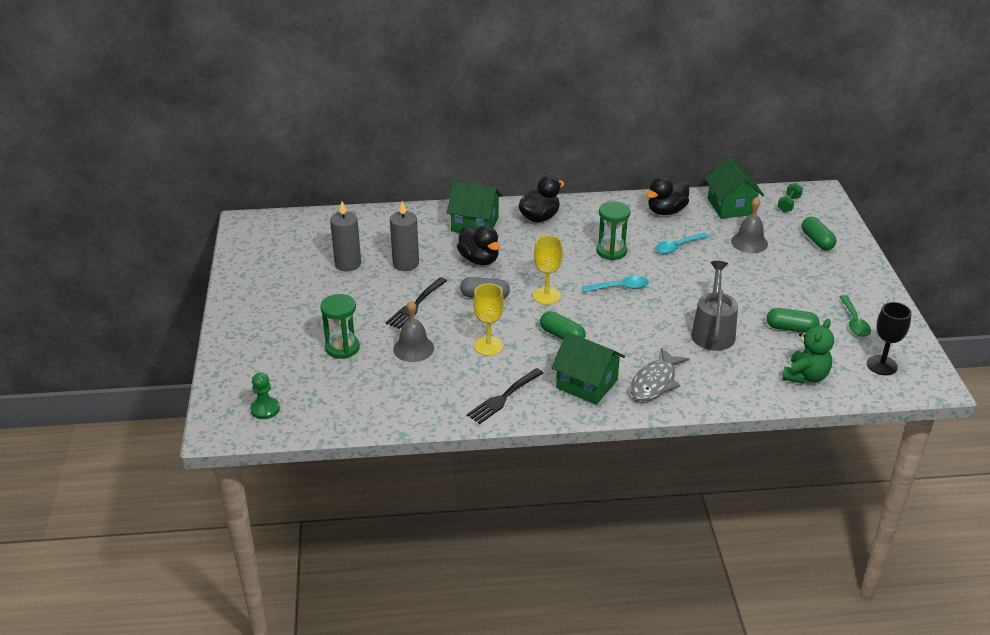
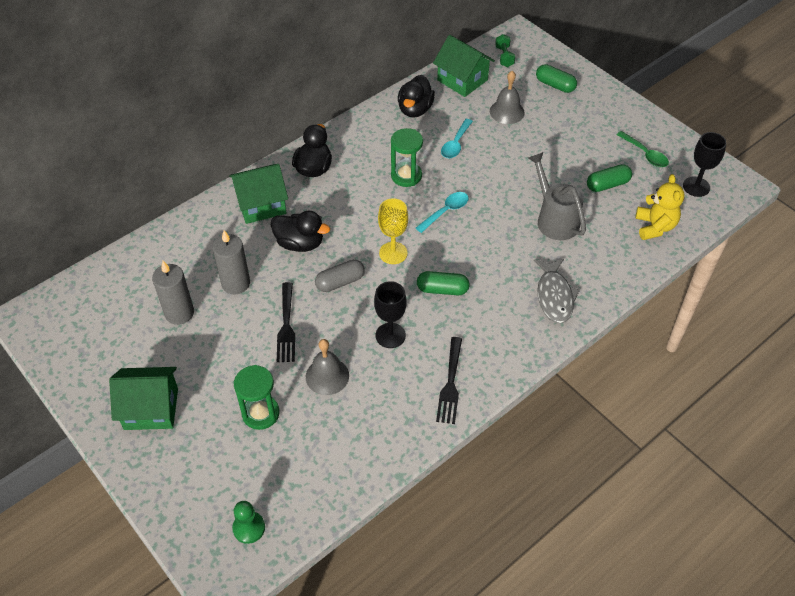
camera: 35 degrees left, 15 degrees up
yellow goblet [473,283,504,356] -> black goblet [374,281,407,348]
green house [551,332,625,405] -> green house moved to [109,367,178,430]
green teddy bear [782,319,834,384] -> yellow teddy bear [635,174,685,240]

